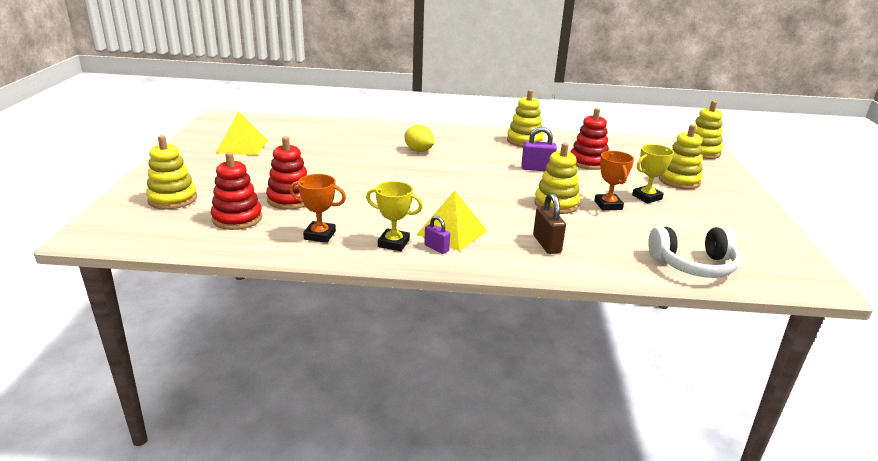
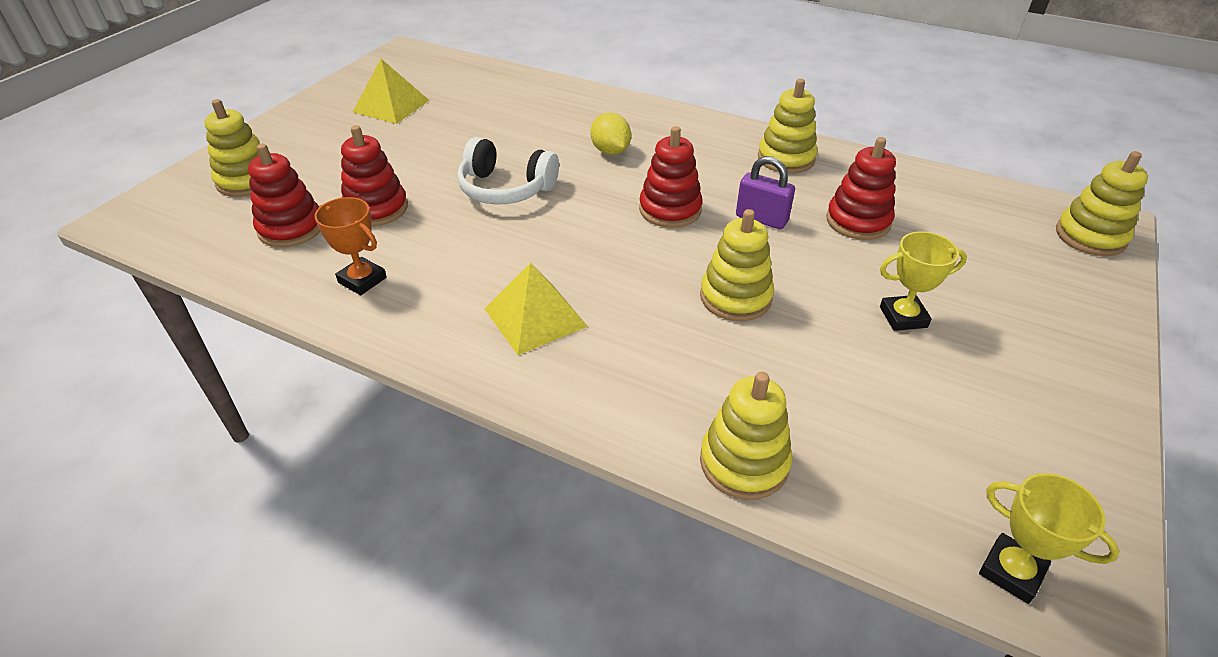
camera: 25 degrees right, 15 degrees up
yellow trophy [366,181,423,251] -> yellow trophy moved to [979,473,1120,604]
purple padlock [424,216,450,254] -> none
brown padlock [533,193,566,254] -> none
orange trophy [594,151,634,211] -> none
white headphones [648,227,740,278] -> white headphones moved to [457,137,559,204]
yellow stacking toy [659,124,703,189] -> yellow stacking toy moved to [700,372,792,500]
none -> red stacking toy [639,126,703,228]

